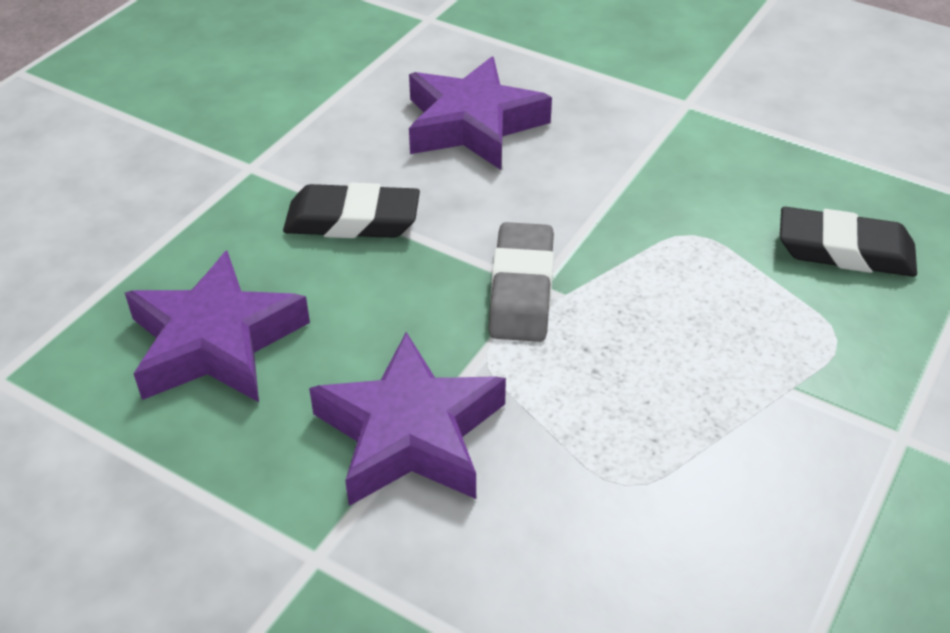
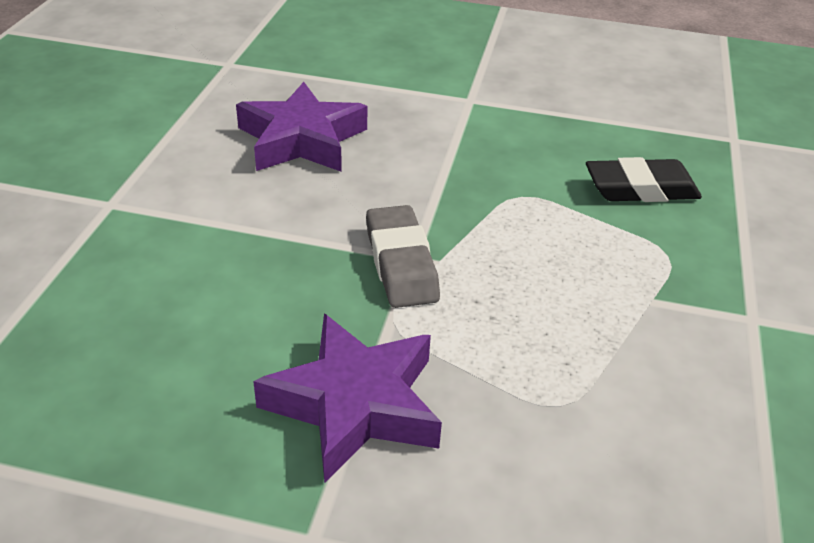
camera: 20 degrees left, 5 degrees down
purple star [125,250,310,402] -> none
black eraser [283,183,420,238] -> none

